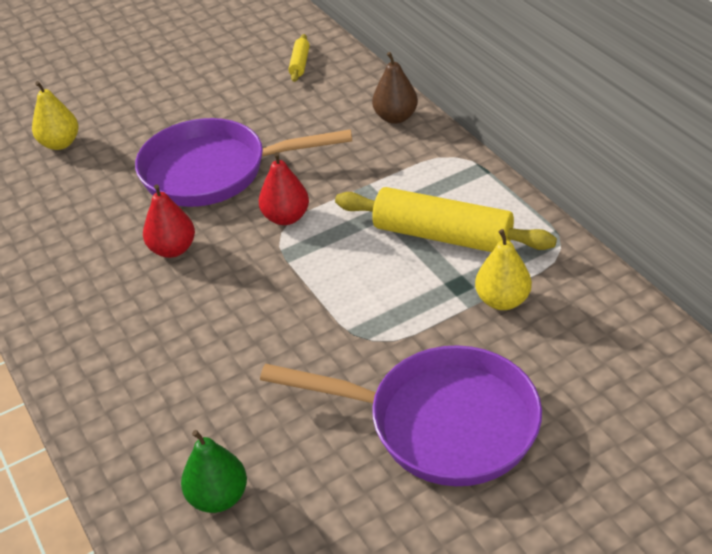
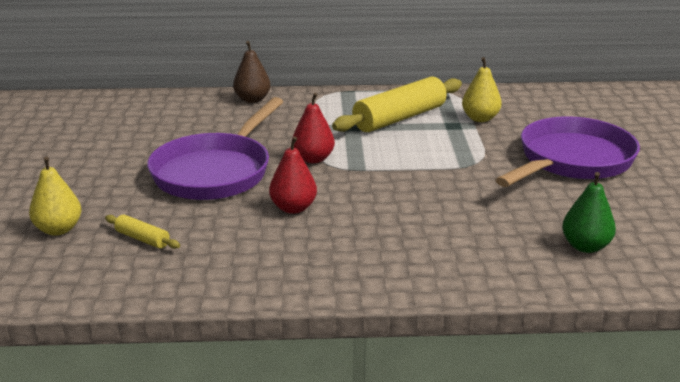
camera: 65 degrees left, 15 degrees down
yellow rolling pin [289,34,310,82] -> yellow rolling pin moved to [105,215,180,249]

